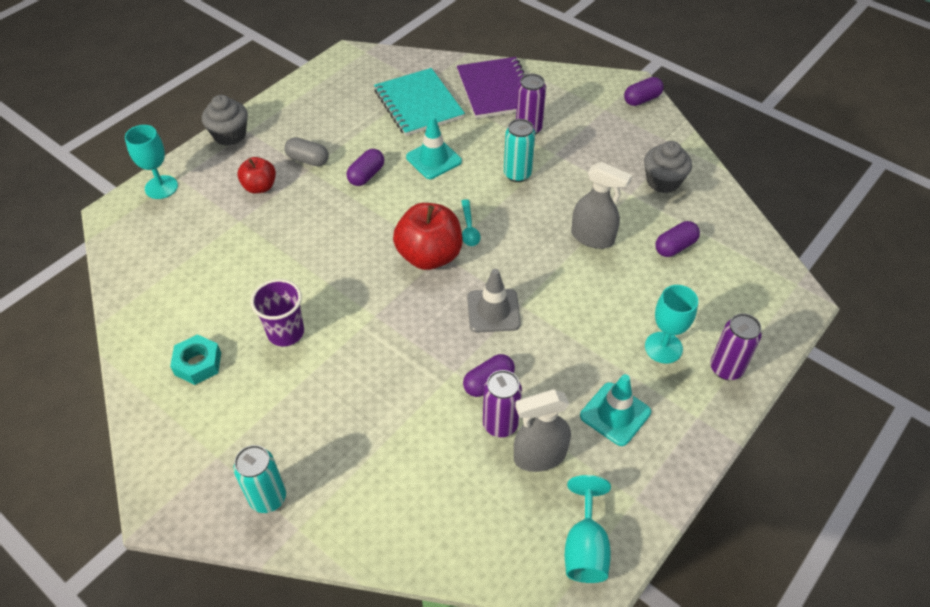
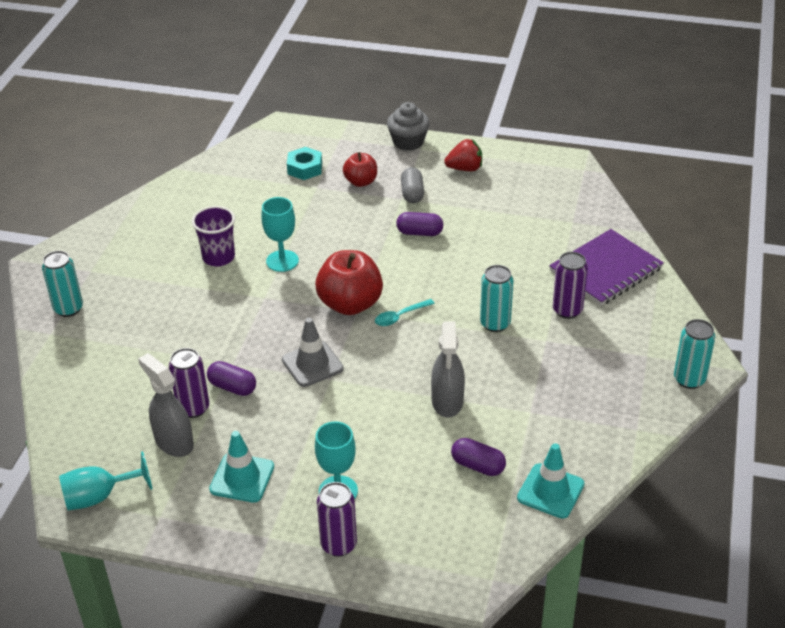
camera: 65 degrees right, 10 degrees down
turquoise goblet [125,125,178,199] -> turquoise goblet moved to [261,197,299,272]
turquoise nut [170,334,221,385] -> turquoise nut moved to [287,147,322,180]
turquoise notebook [374,68,465,136] -> none
turquoise traffic cone [406,116,462,179] -> turquoise traffic cone moved to [517,443,585,519]
purple capsule [624,77,664,106] -> turquoise can [674,319,715,389]
grey cupcake [644,141,692,193] -> none
none -> red strawberry [444,139,482,171]

